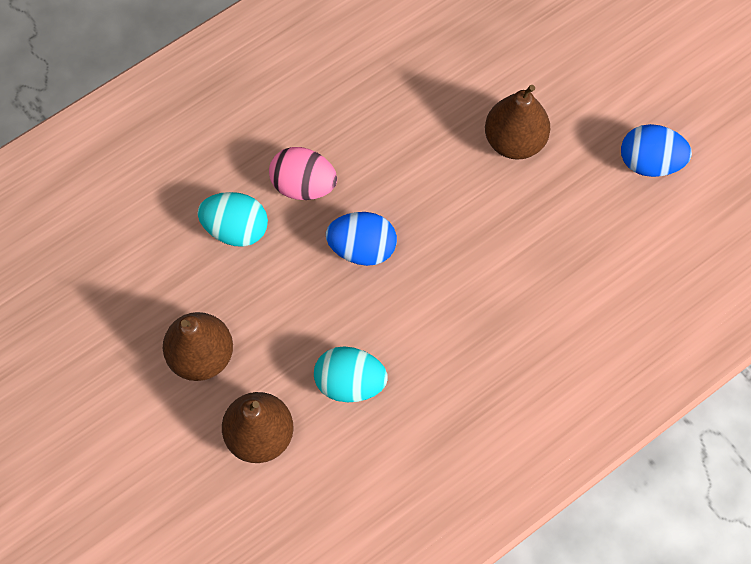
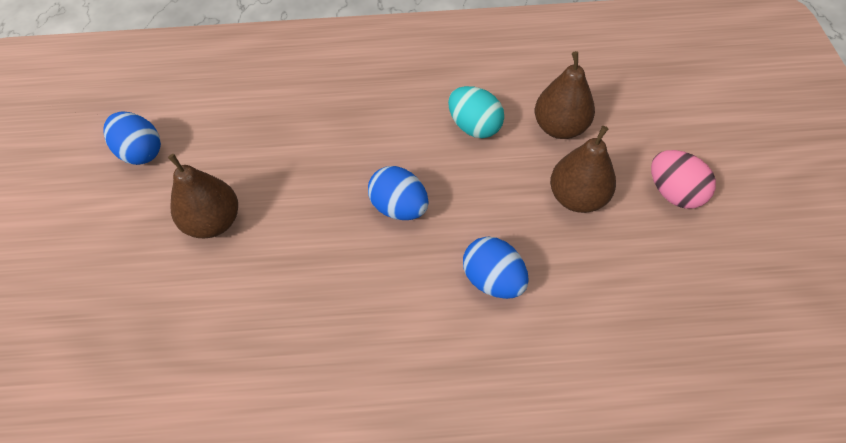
camera: 145 degrees left, 10 degrees down
turquoise egg [198,192,268,247] -> blue egg [463,236,529,299]
pink egg [269,147,337,200] -> pink egg moved to [651,150,716,209]

